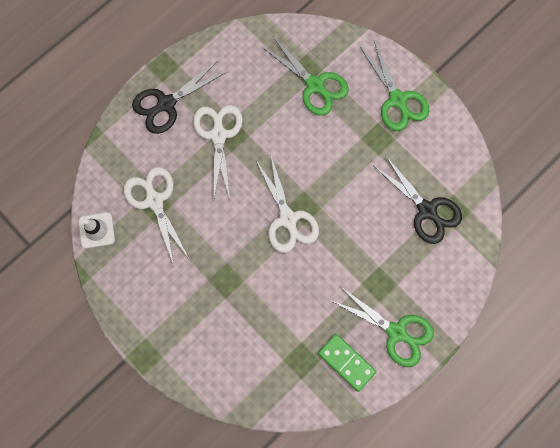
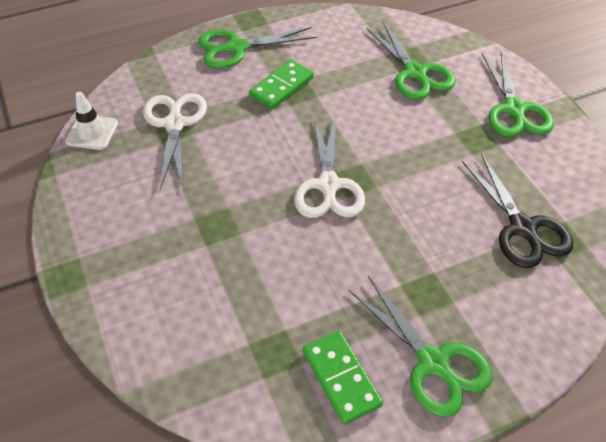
camera: 20 degrees right, 25 degrees down
black scissors [132,61,226,134] -> green scissors [198,27,317,69]
white scissors [193,105,243,198] -> green domino [249,60,314,109]

